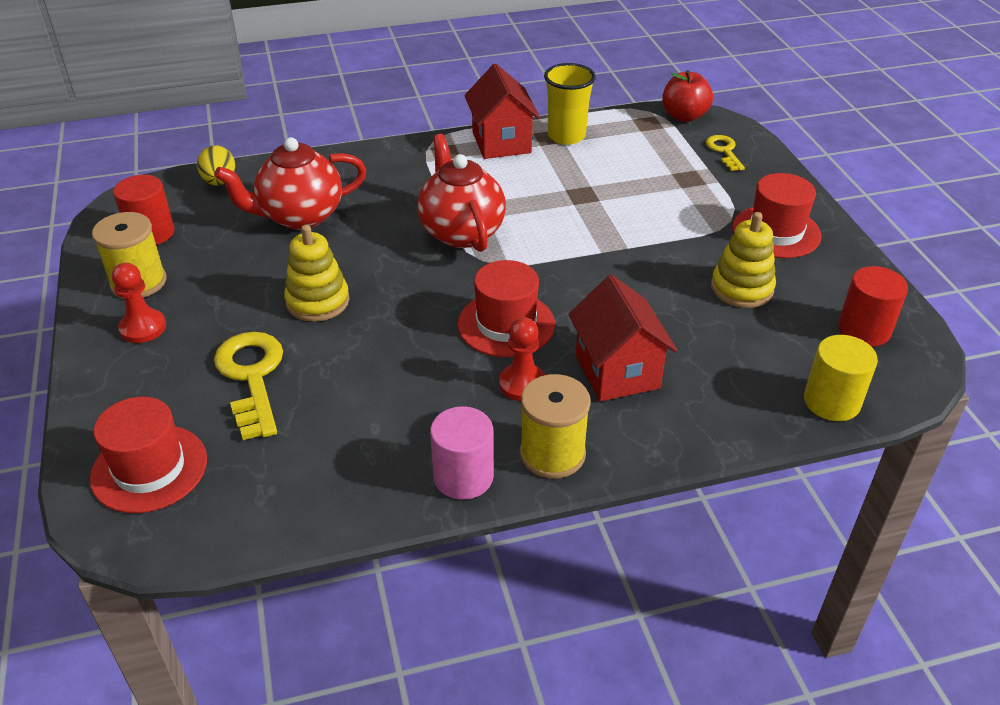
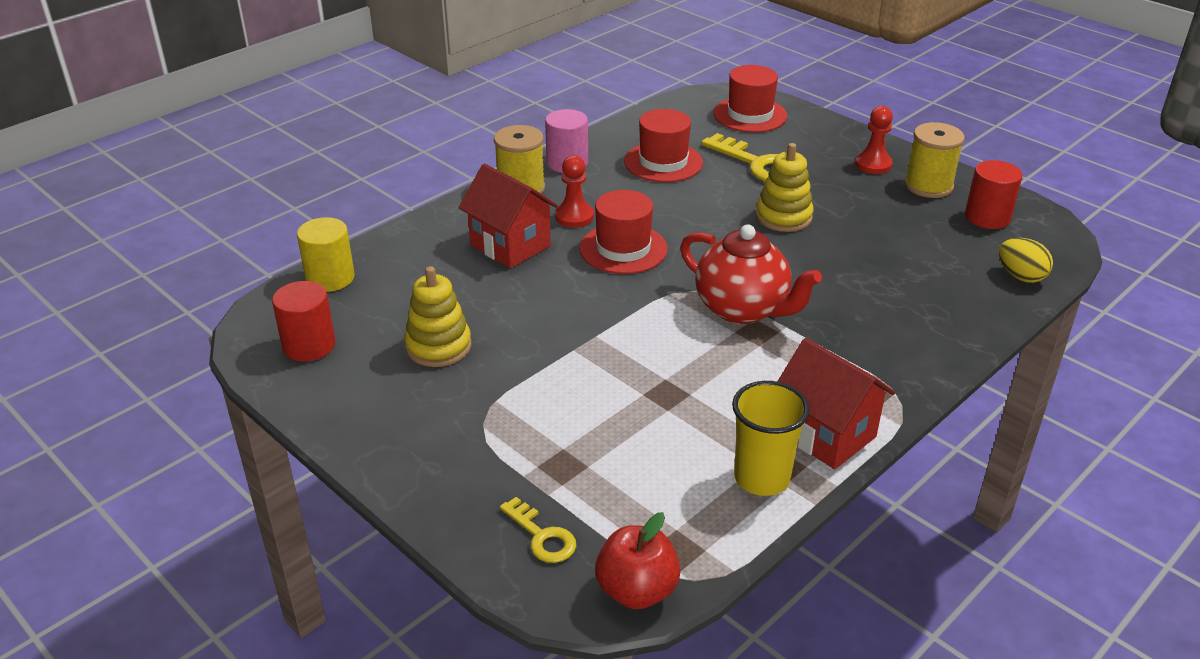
camera: 150 degrees right, 5 degrees down
red teapot [214,137,366,230] -> none
red hat [732,173,822,258] -> red hat moved to [624,109,703,182]

